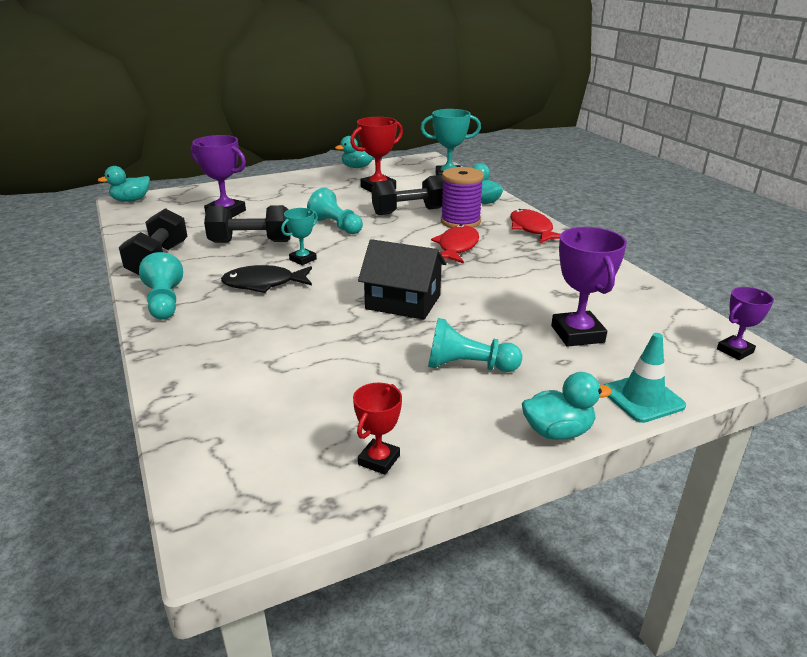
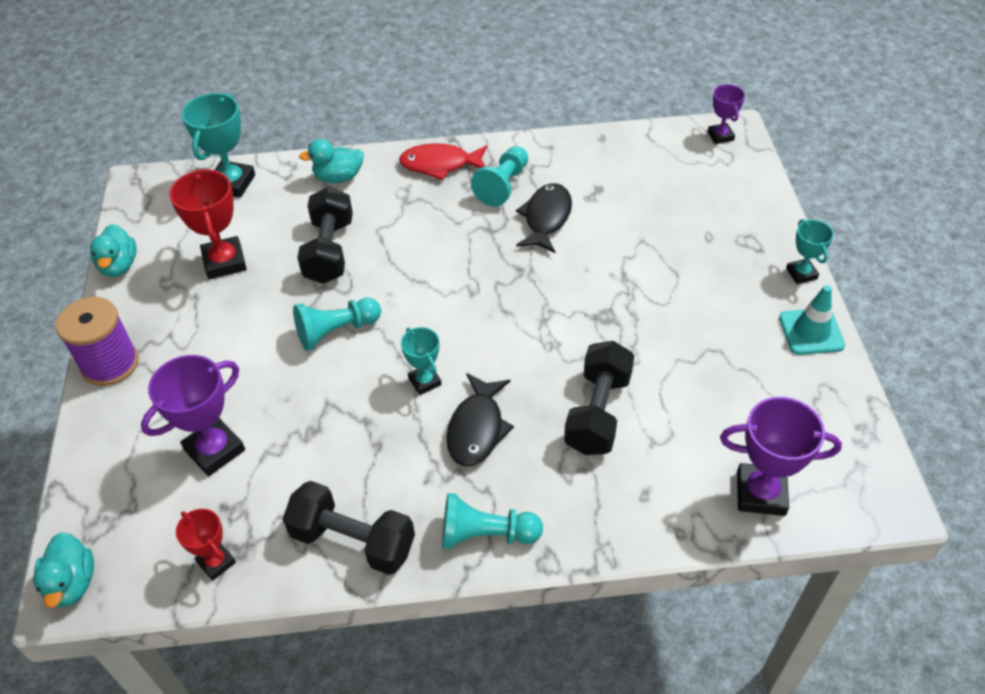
camera: 70 degrees left, 20 degrees up
black dumbbell [204,205,291,243] -> black dumbbell moved to [564,341,635,455]
red trophy [353,383,402,475] -> red trophy moved to [176,509,236,581]
black house [358,239,447,320] -> none
turquoise pawn [428,318,522,372] -> turquoise pawn moved to [471,146,528,207]
red fish [431,224,479,264] -> none
purple spool [441,167,484,228] -> purple spool moved to [56,297,139,386]
turquoise duck [522,372,612,440] -> turquoise trophy [786,219,834,284]
purple trophy [551,227,627,347] -> purple trophy moved to [720,397,842,516]
turquoise traffic cone [604,333,686,423] -> turquoise traffic cone moved to [779,285,845,355]
none -> black fish [516,183,572,253]

